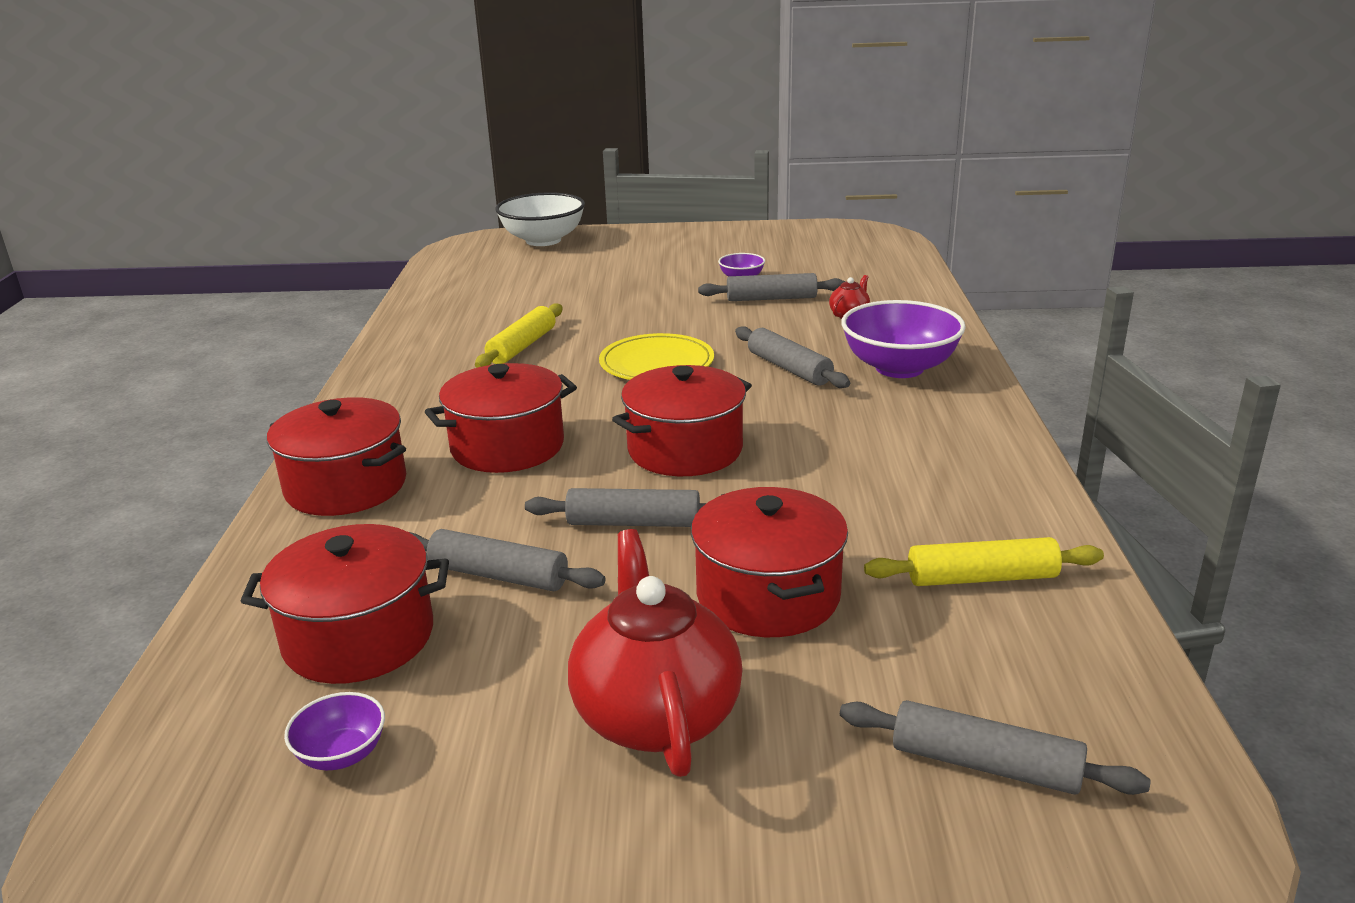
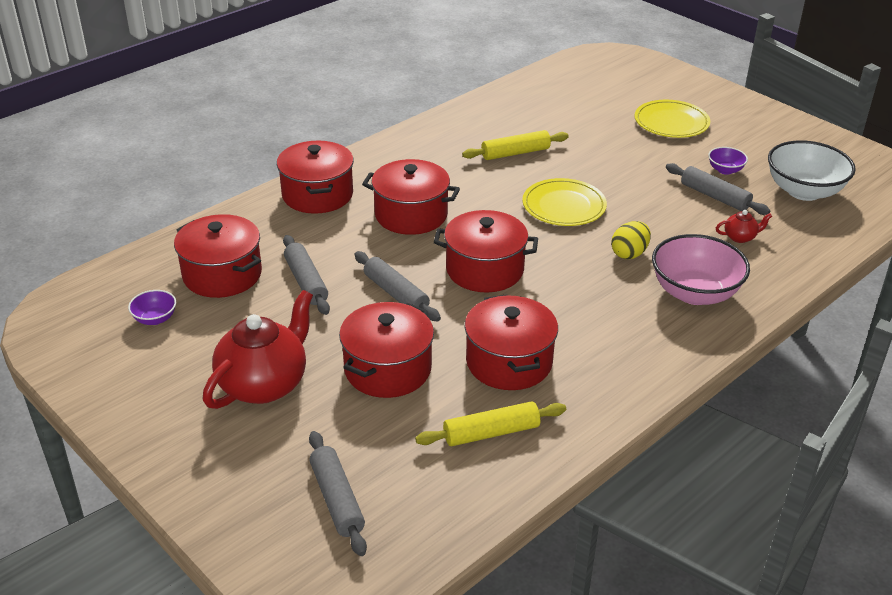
camera: 45 degrees right, 10 degrees up
white bowl [495,192,585,246] -> white bowl moved to [768,140,856,201]
grey rolling pin [735,326,850,388] -> yellow egg [611,221,651,259]
purple bowl [841,300,966,378] -> pink bowl [652,234,750,305]
yellow rolling pin [864,537,1104,586] -> yellow rolling pin turned 60 degrees counterclockwise [415,401,566,446]
none -> red pot [465,294,558,390]
none -> yellow plate [634,100,710,138]

